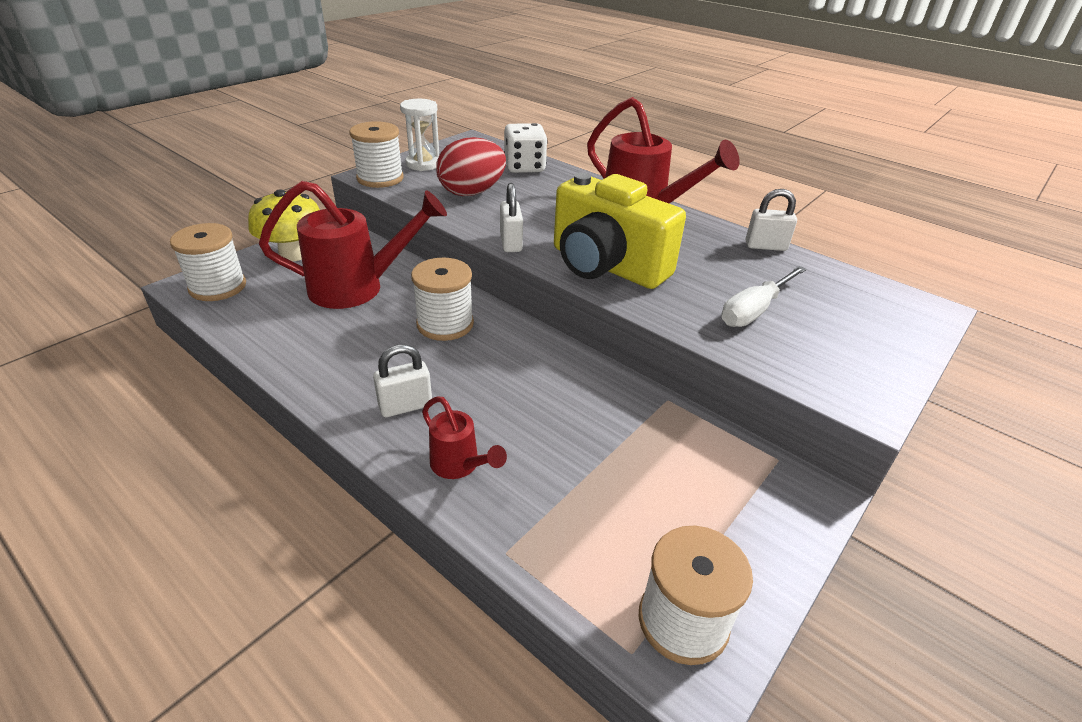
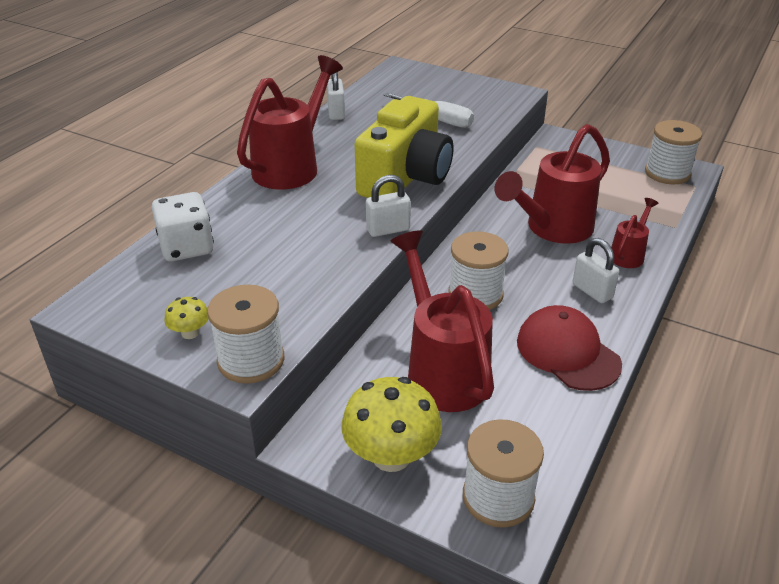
camera: 100 degrees left, 0 degrees up
white hourglass [400,99,439,171] -> yellow mushroom [164,297,209,339]
red egg [436,137,506,196] -> none
none -> red watering can [494,124,610,244]
none -> red cap [517,305,622,391]

